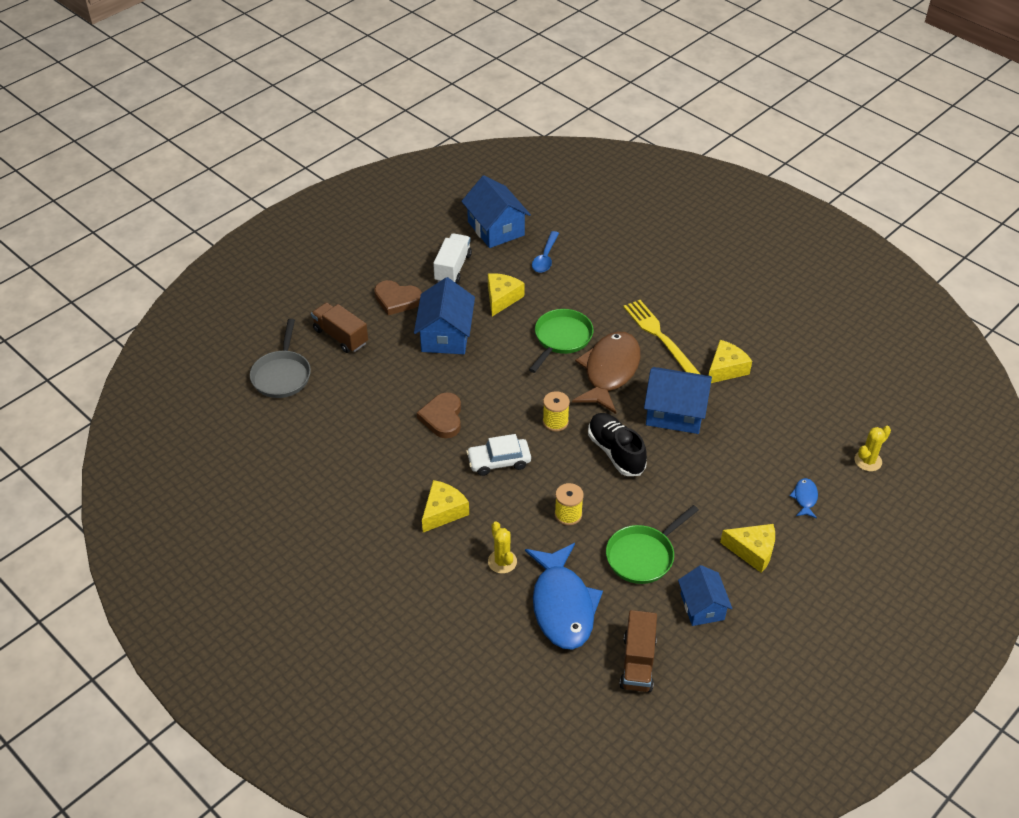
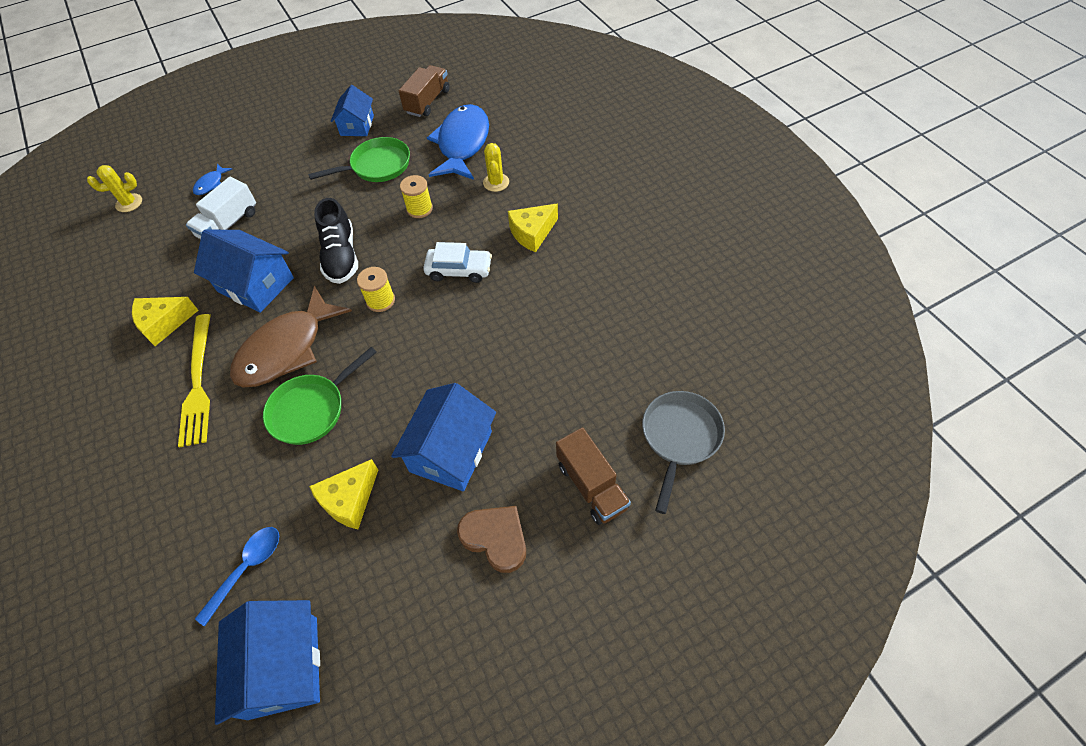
camera: 160 degrees left, 10 degrees up
brown heart [417,392,461,438] -> none
white truck [433,233,472,283] -> white truck moved to [186,176,256,239]
yellow cheese [720,524,775,573] -> none

